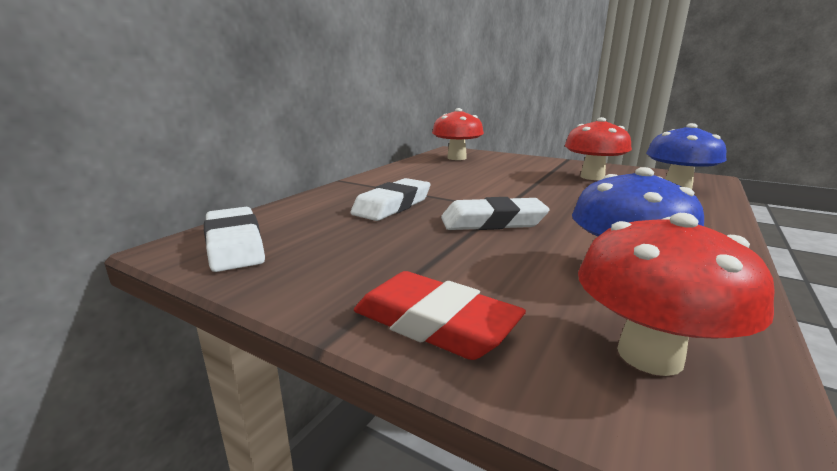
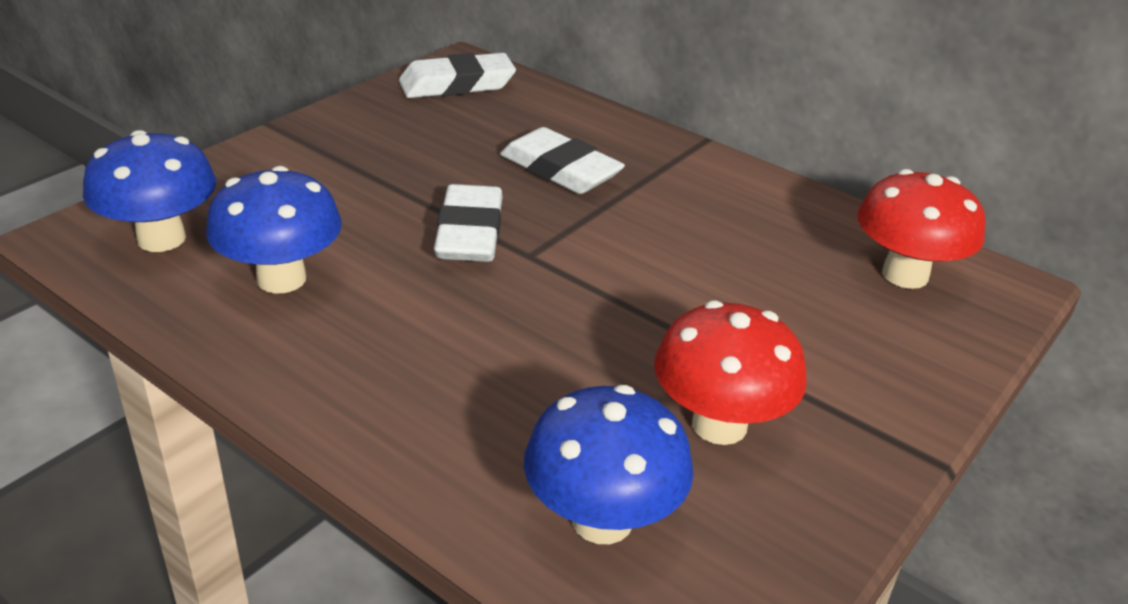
camera: 95 degrees right, 15 degrees up
red eraser [354,271,526,360] -> none
red mushroom [578,213,775,376] -> blue mushroom [83,130,216,252]

